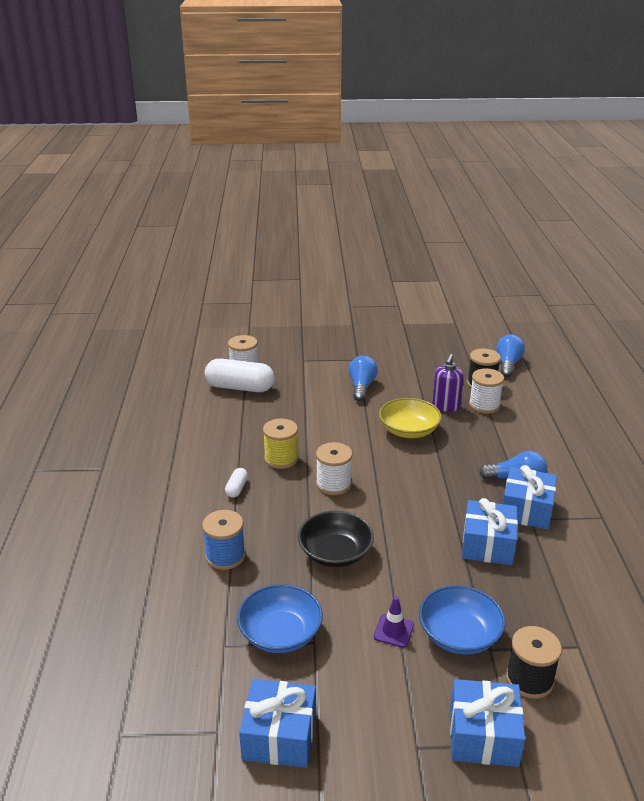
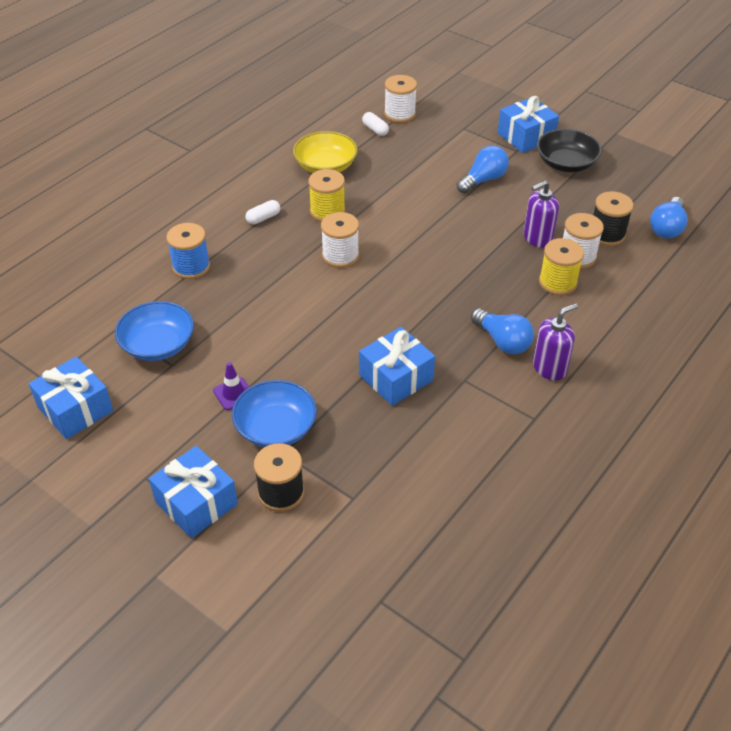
camera: 40 degrees right, 15 degrees up
white capsule [205,359,275,392] -> white capsule [362,112,389,136], size x0.45
black bowl [298,511,374,567] -> black bowl moved to [537,129,602,172]
yellow bowl [379,398,442,438] -> yellow bowl moved to [293,131,358,173]
blue light bulb [496,334,525,377] -> blue light bulb turned 150 degrees clockwise [650,197,688,238]
blue gift [503,465,557,530] -> blue gift moved to [498,96,559,153]
none -> purple soap dispenser [533,303,578,381]
none -> yellow spool [539,238,584,295]

